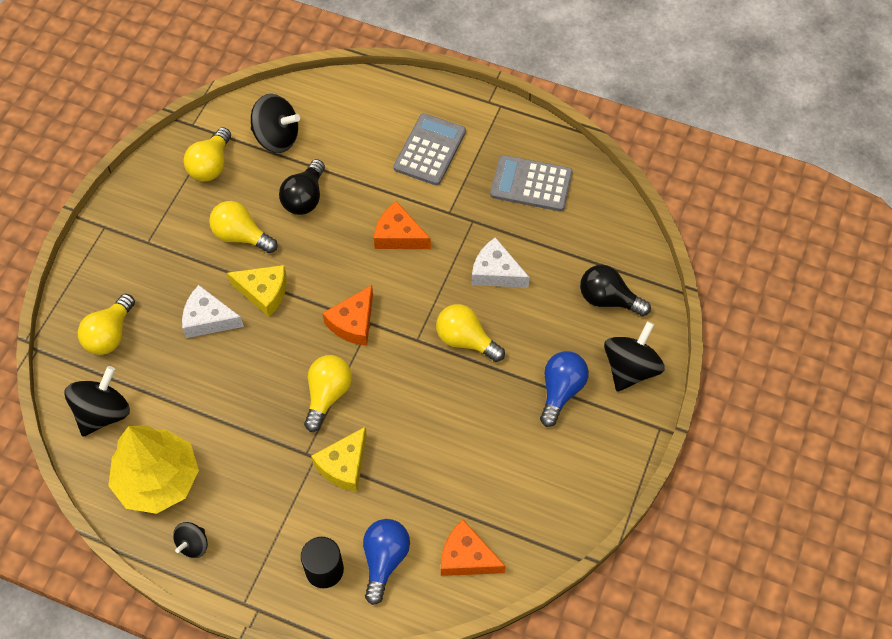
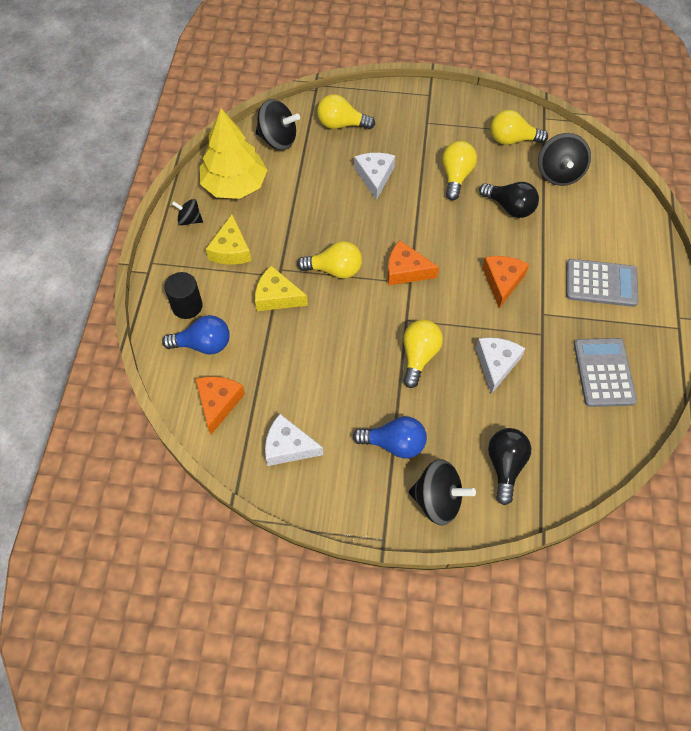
camera: 75 degrees right, 0 degrees up
yellow cheese [227,265,287,317] -> yellow cheese moved to [206,215,251,265]
black light bulb [279,159,325,215] -> black light bulb turned 150 degrees counterclockwise [479,182,539,218]
none -> white cheese [265,414,323,466]

